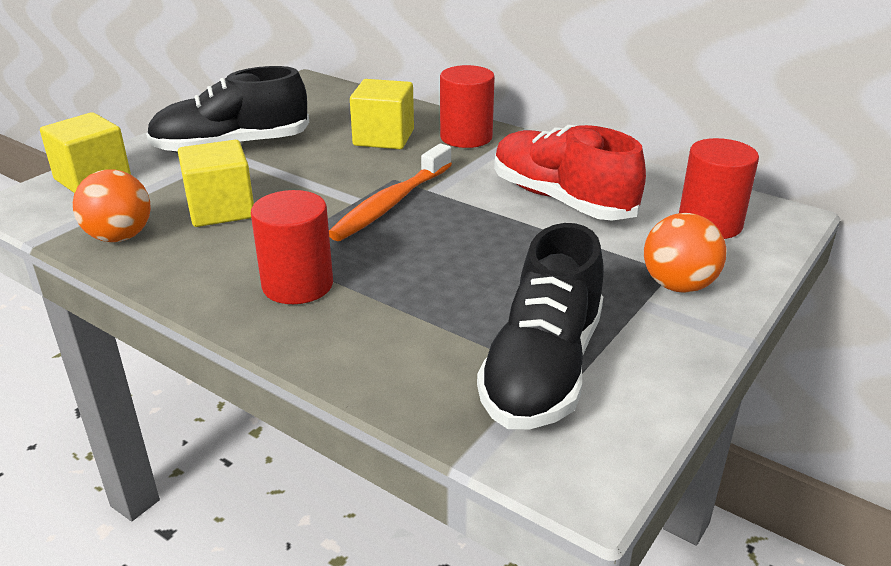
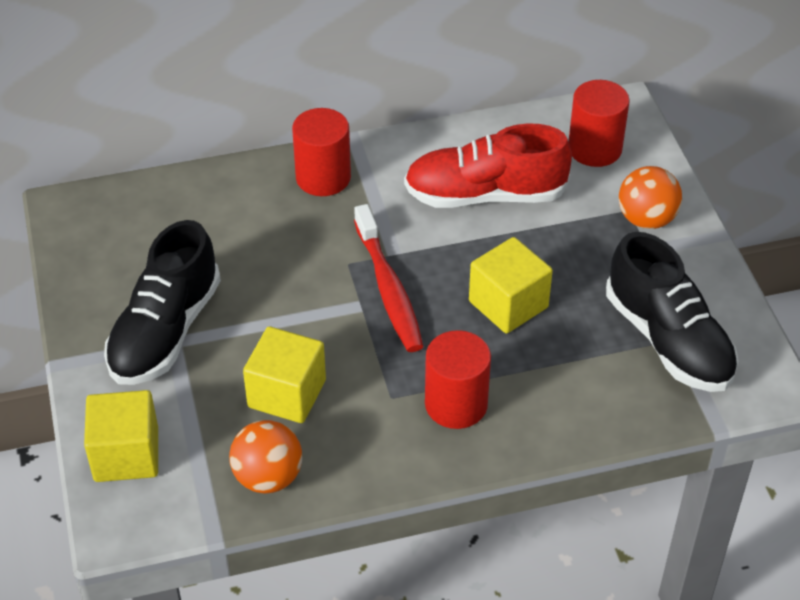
camera: 50 degrees left, 15 degrees up
orange toothbrush [329,144,452,241] -> red toothbrush [354,204,424,352]
yellow cube [350,79,414,149] -> yellow cube moved to [469,237,553,333]

